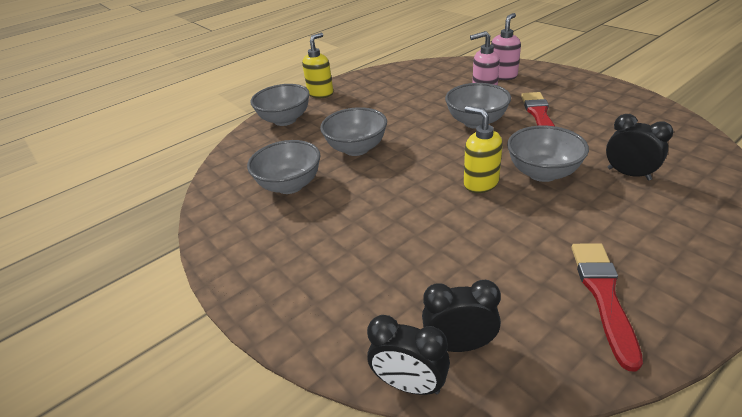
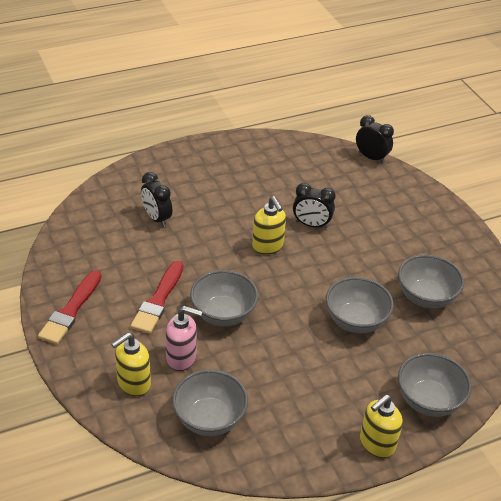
camera: 170 degrees left, 5 degrees up
black clock [422,280,501,352] -> black clock moved to [293,183,336,228]
pink soap dispenser [491,13,521,80] -> yellow soap dispenser [111,332,151,396]
grey bowl [507,125,589,182] -> grey bowl moved to [172,369,248,436]
red brush [571,243,643,371] -> red brush moved to [38,270,101,345]

